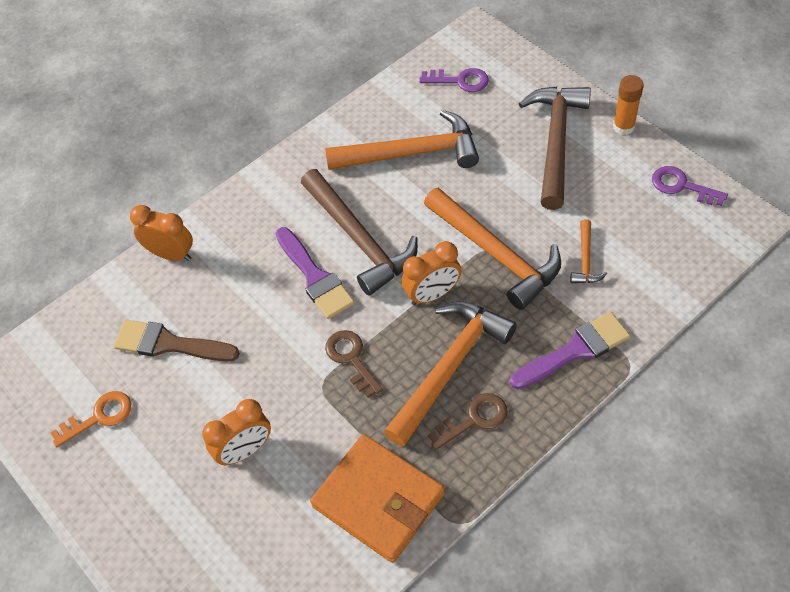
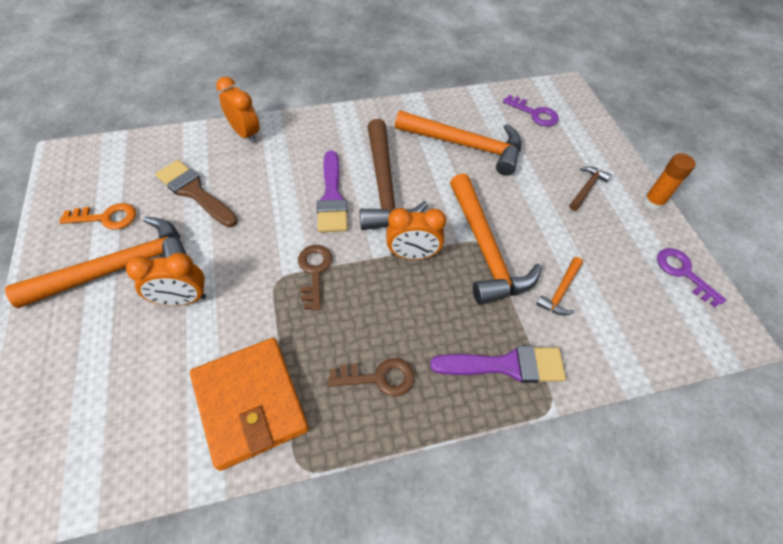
camera: 20 degrees right, 0 degrees up
orange hammer [384,301,517,447] -> orange hammer moved to [5,216,186,308]
brown hammer [519,87,591,210] -> brown hammer [569,166,612,211], size x0.46

